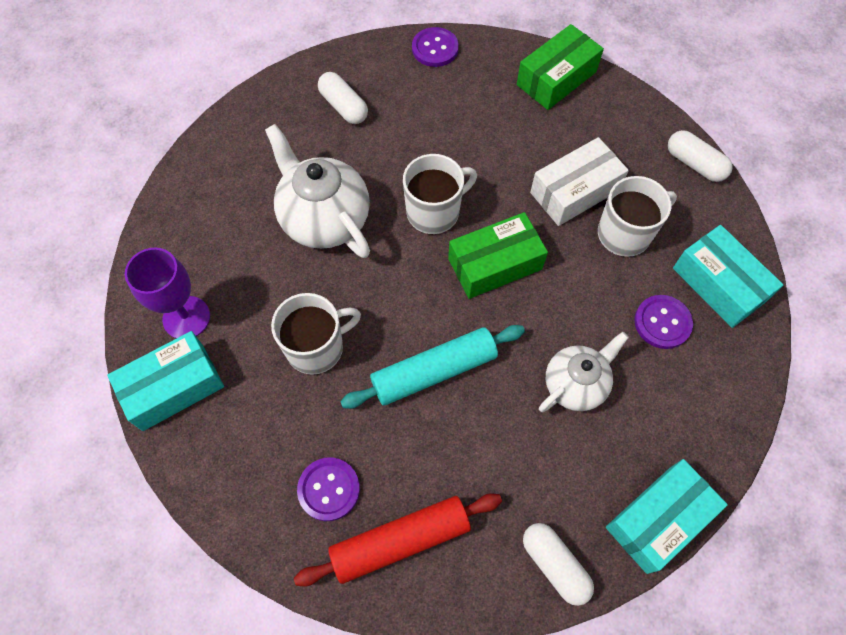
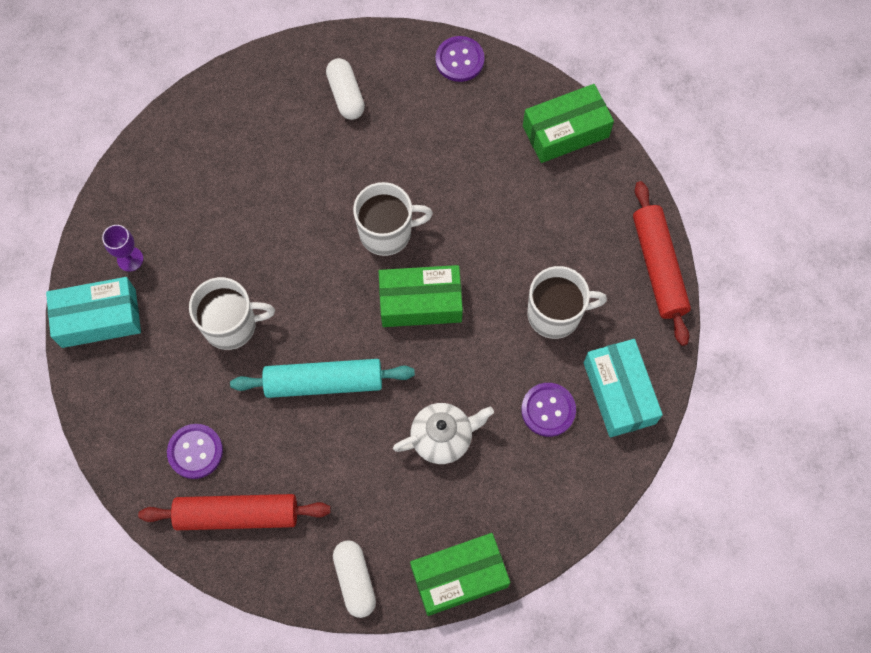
camera: 20 degrees right, 5 degrees up
purple goblet [125,248,210,338] -> purple goblet [102,225,143,272], size x0.60
white teapot [265,124,370,258] -> none
white box [530,137,629,226] -> none
turquoise box [606,459,728,574] -> green box [410,533,510,616]
white capsule [668,130,733,182] -> red rolling pin [633,181,691,346]

